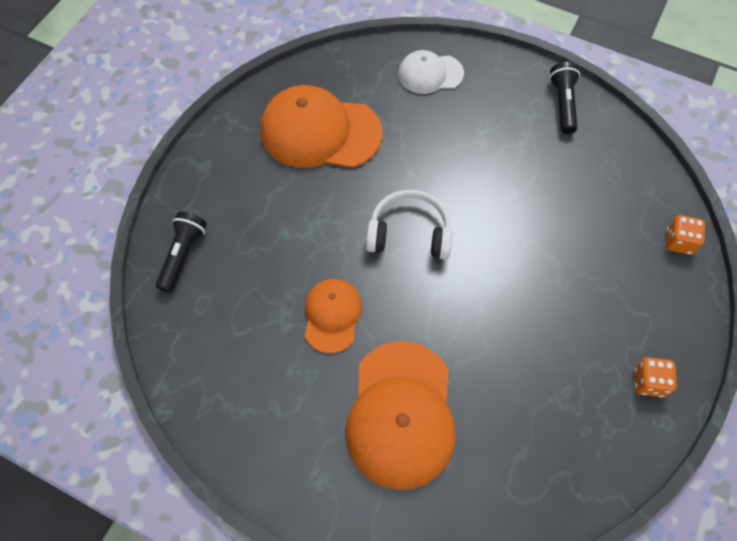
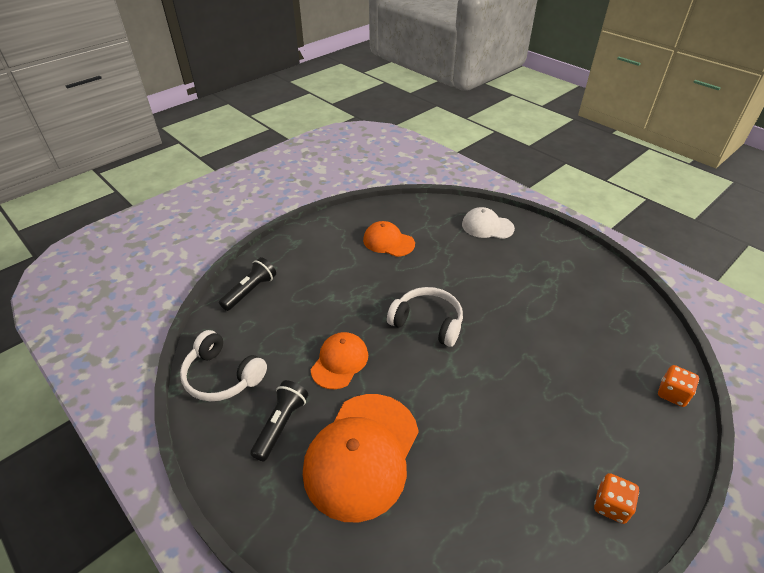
camera: 20 degrees right, 20 degrees down
orange cap [261,85,382,168] -> orange cap [363,221,415,257], size x0.56
black flashlight [549,62,580,134] -> black flashlight moved to [250,380,308,461]
none -> white headphones [180,330,267,401]

